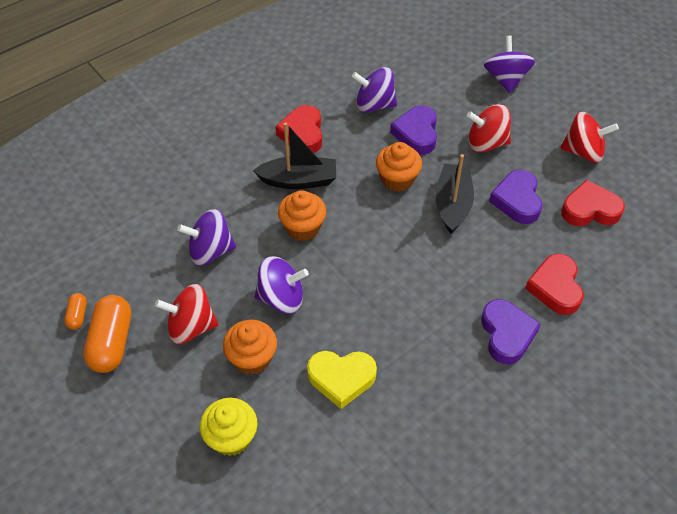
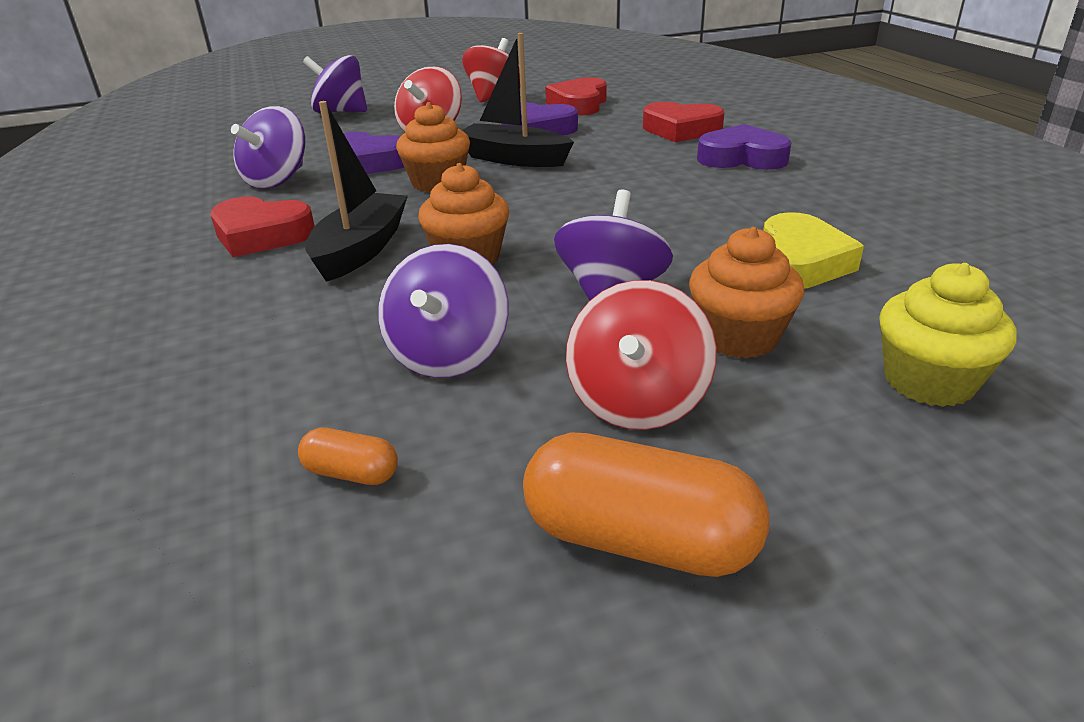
camera: 70 degrees left, 20 degrees down
orange capsule [64,293,87,330] -> orange capsule moved to [298,428,398,485]

